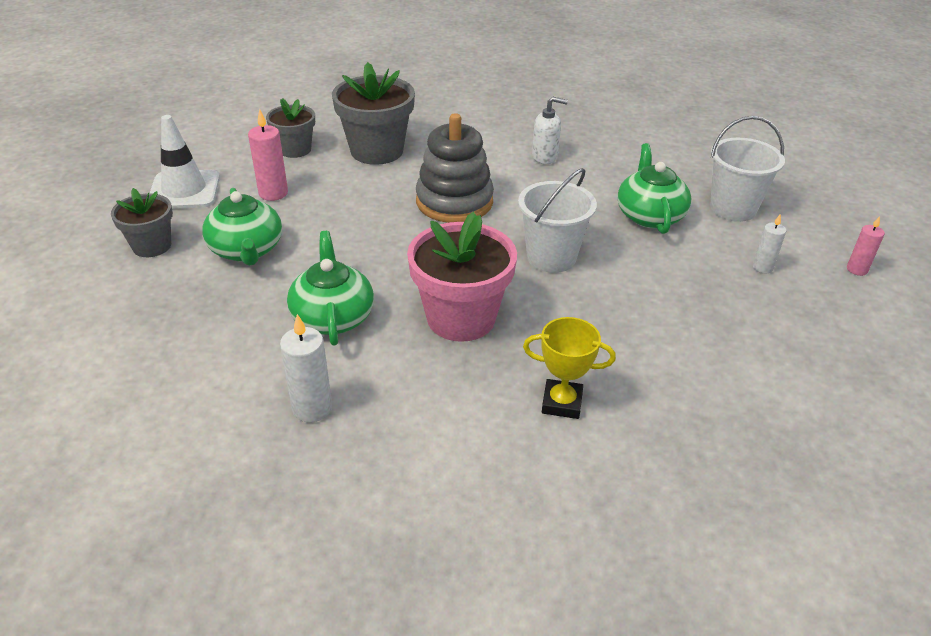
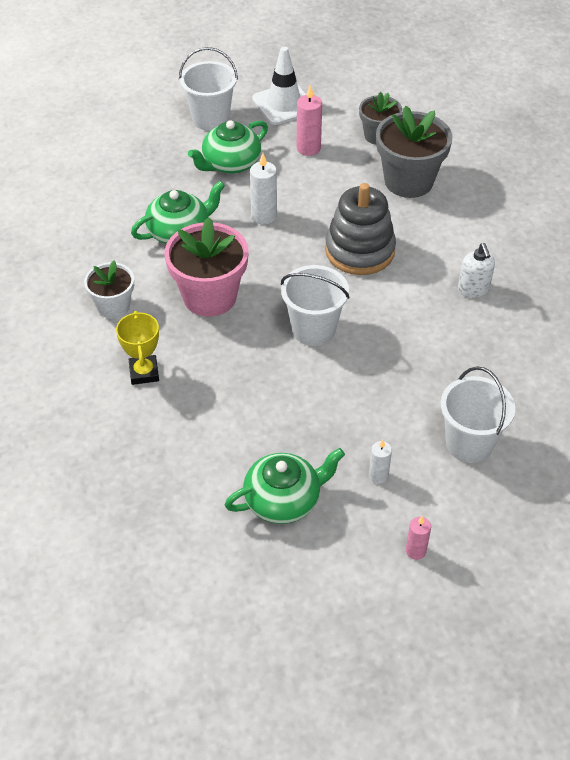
camera: 70 degrees right, 10 degrees up
grey flower pot [111,188,173,257] -> white bucket [179,47,238,131]
white candle [280,314,332,423] -> white candle moved to [250,153,277,224]
green teapot [618,143,691,234] -> green teapot moved to [225,448,345,524]
none -> white flower pot [84,261,134,319]

